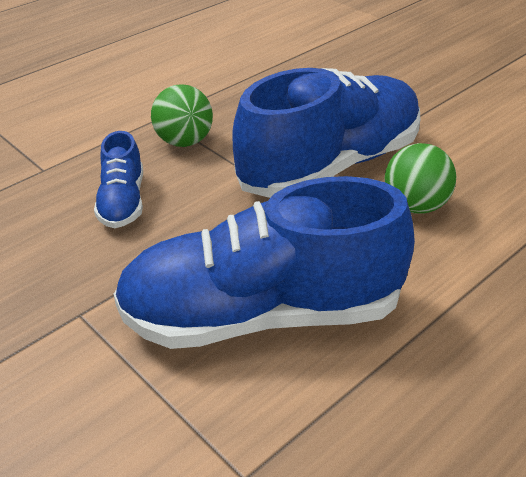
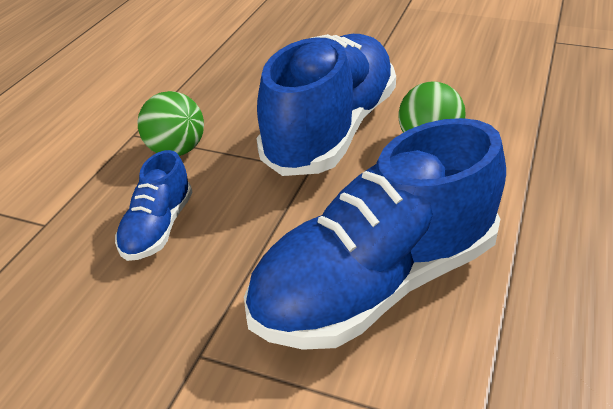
camera: 25 degrees left, 0 degrees up
blue shoe [94,131,143,228] -> blue shoe turned 45 degrees clockwise [115,150,193,261]

